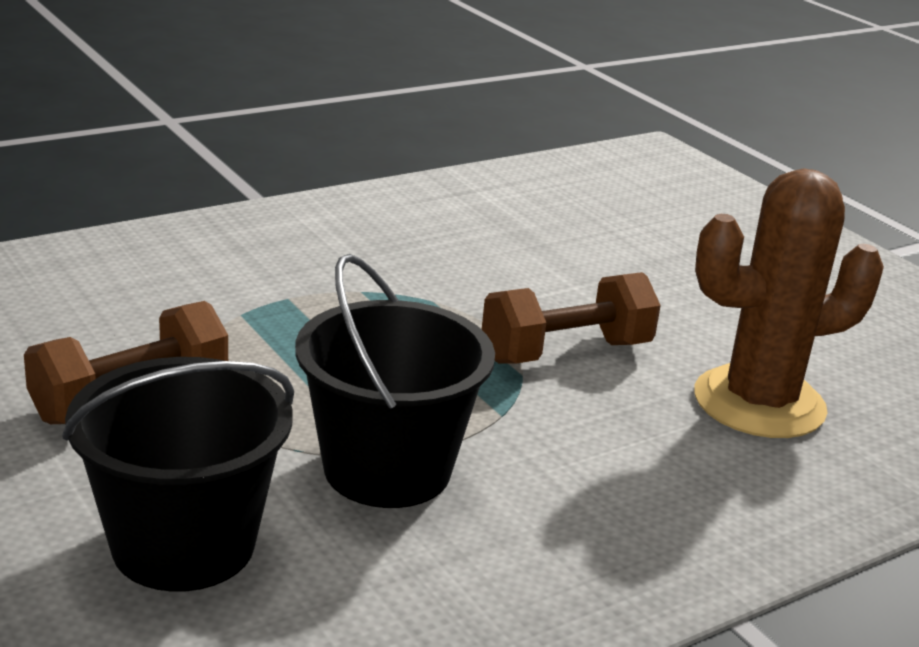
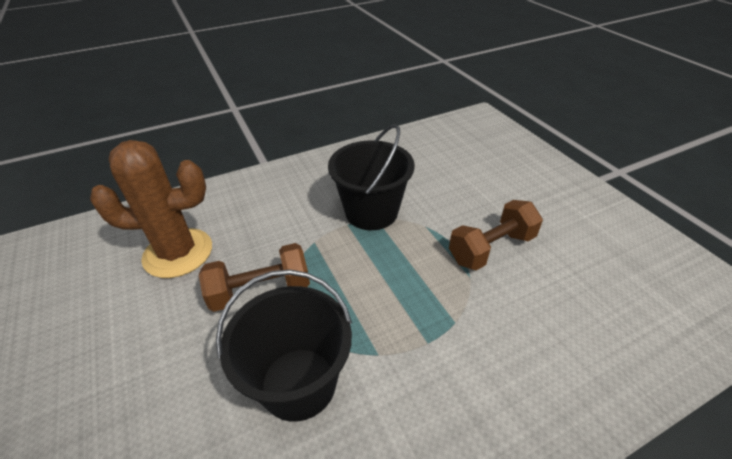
camera: 170 degrees left, 15 degrees up
black bucket [62,357,294,592] -> black bucket moved to [216,269,352,422]

